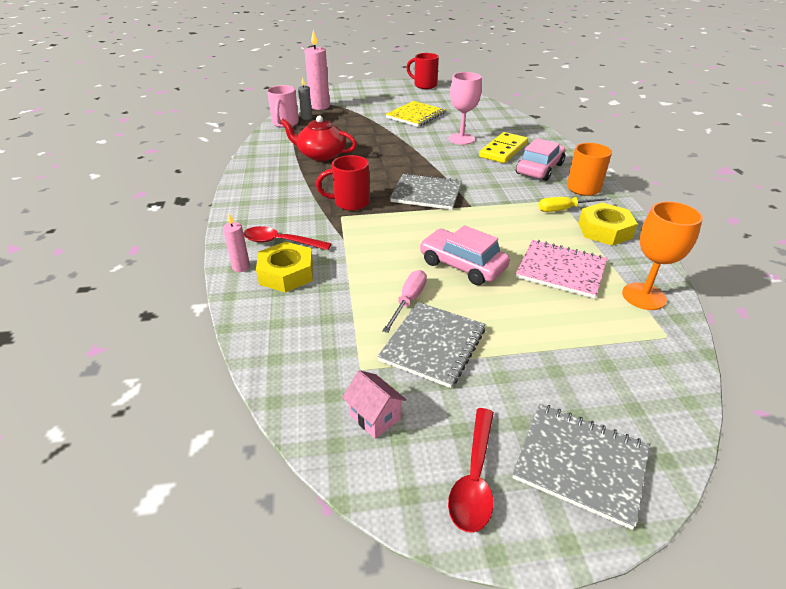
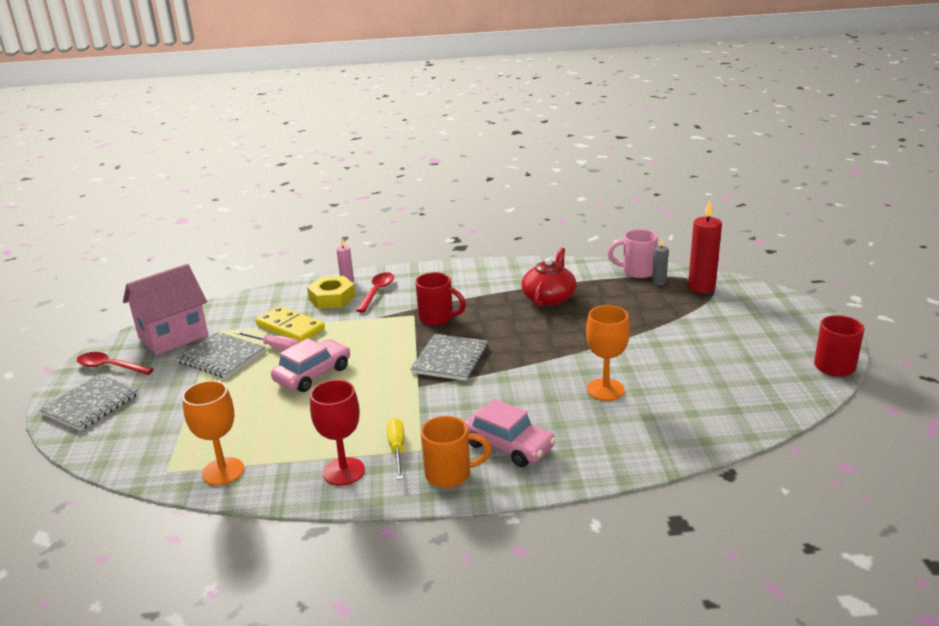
camera: 95 degrees right, 10 degrees down
pink candle [305,30,330,110] -> red candle [688,200,722,294]
red mug [316,155,370,211] -> red mug turned 120 degrees clockwise [415,272,466,326]
pink house [342,370,406,439] -> pink house [123,264,208,355], size x2.26
yellow notebook [385,101,446,127] -> none
pink goblet [449,72,482,145] -> orange goblet [586,305,630,401]
yellow domino [479,132,528,163] -> yellow domino moved to [255,306,325,342]
pink notebook [516,240,607,299] -> none
yellow nut [578,203,637,246] -> red goblet [310,380,365,486]

